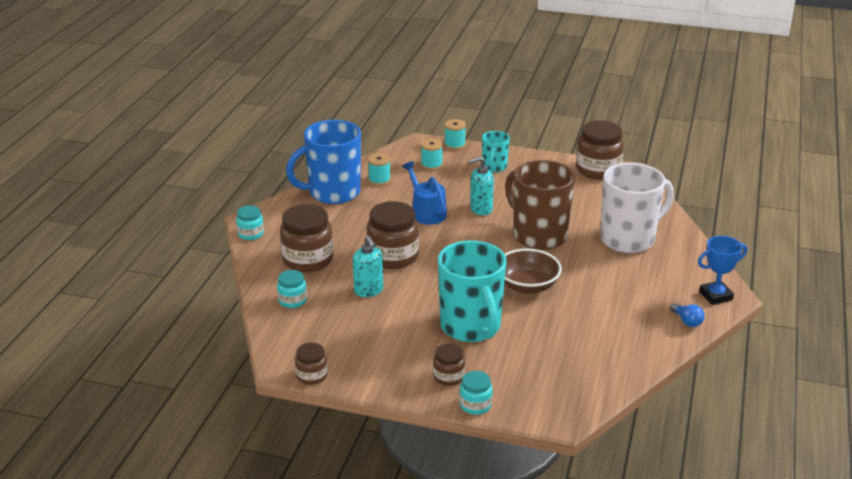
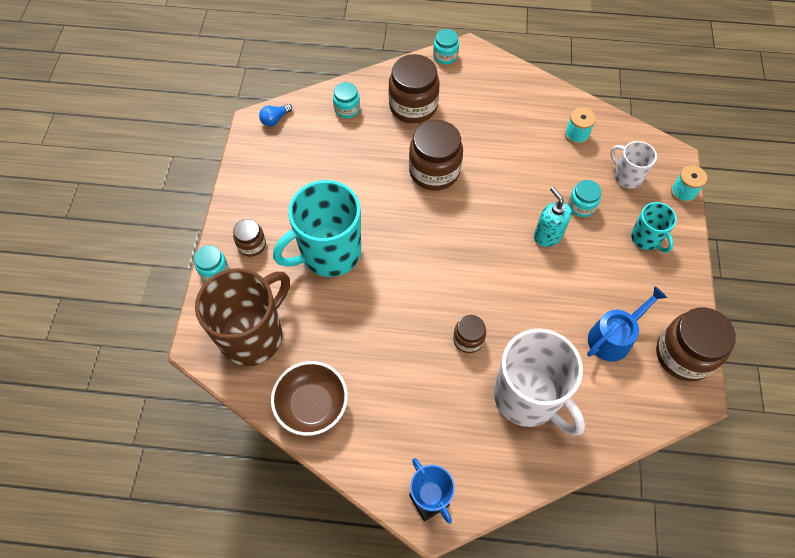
camera: 80 degrees right, 30 degrees up
blue mug [286,120,361,204] -> none
brown jar [295,343,328,385] -> brown jar moved to [453,315,486,353]
turquoise soap dispenser [353,235,383,297] -> none
blue watering can [402,161,447,225] -> blue watering can moved to [587,286,667,362]
turquoise spool [421,139,443,170] -> white mug [610,141,657,189]
turquoise mug [482,131,510,172] -> turquoise mug turned 120 degrees counterclockwise [631,202,677,253]
brown mug [505,160,575,250] -> brown mug moved to [195,268,290,366]
brown bowl [505,248,562,294] -> brown bowl moved to [271,361,348,436]
blue light bulb [670,303,705,327] -> blue light bulb moved to [259,104,292,126]
none -> turquoise jar [568,180,601,217]

